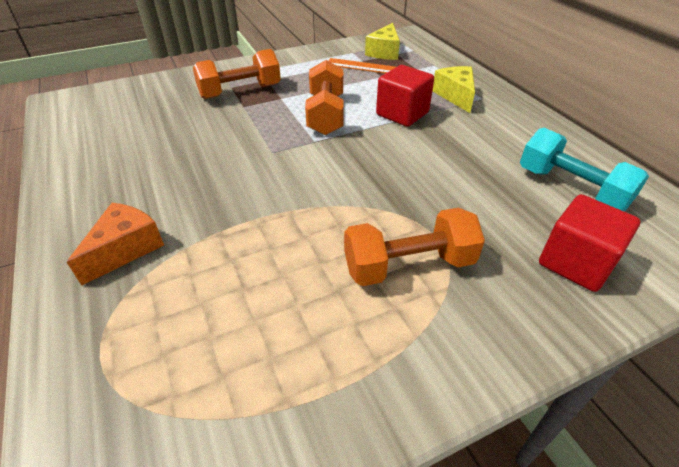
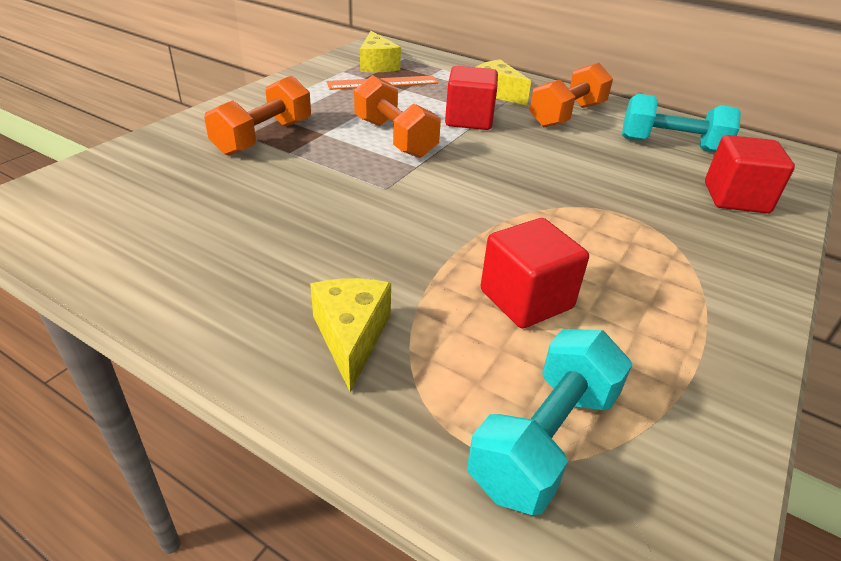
camera: 35 degrees left, 5 degrees down
orange cheese [67,203,164,286] -> yellow cheese [310,278,391,392]
orange dumbbell [344,208,485,286] -> orange dumbbell moved to [529,63,613,127]
none -> turquoise dumbbell [467,329,632,515]
none -> red cube [481,218,589,329]

